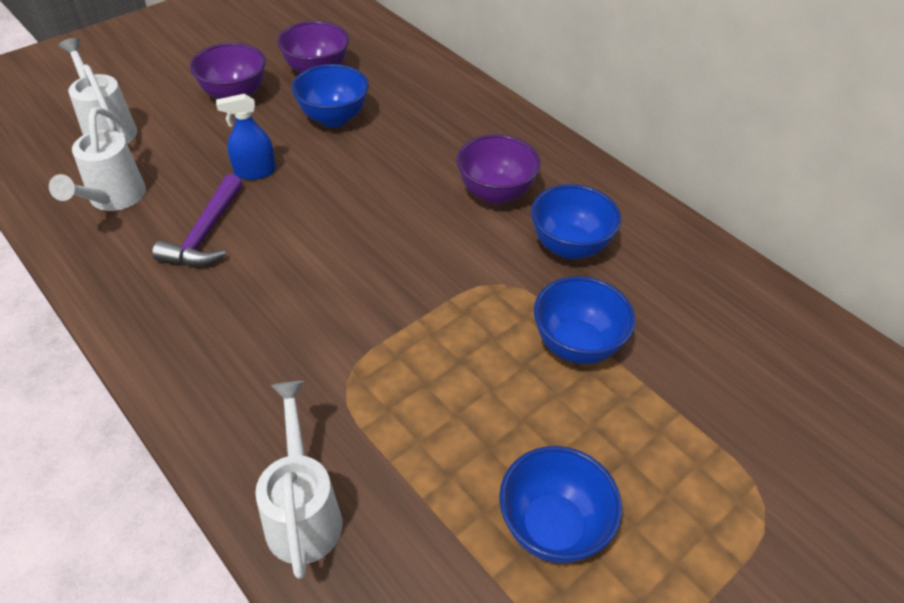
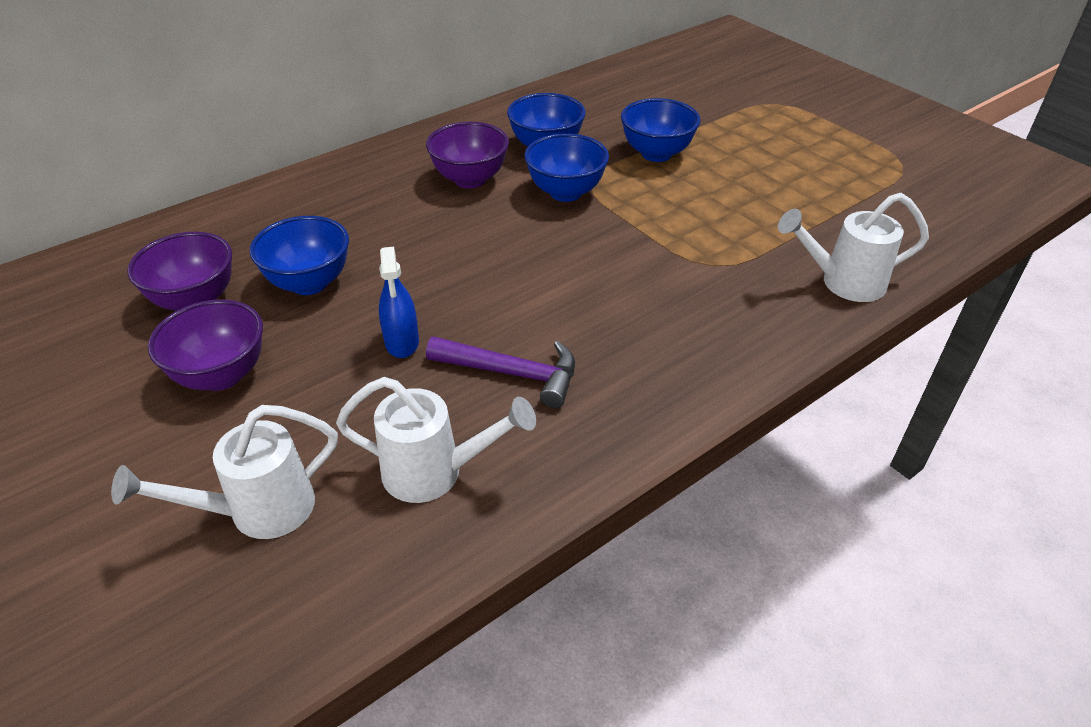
camera: 85 degrees left, 5 degrees down
blue bowl [499,446,622,563] -> blue bowl moved to [524,133,609,202]

